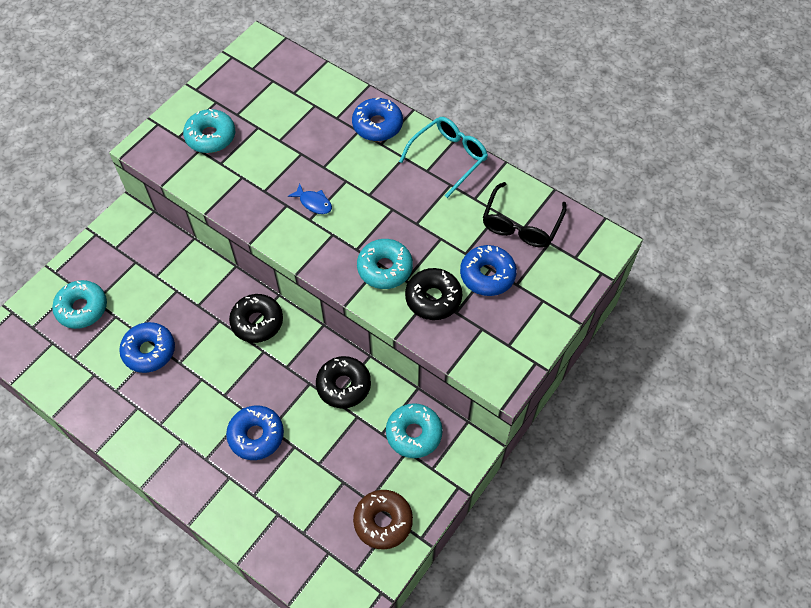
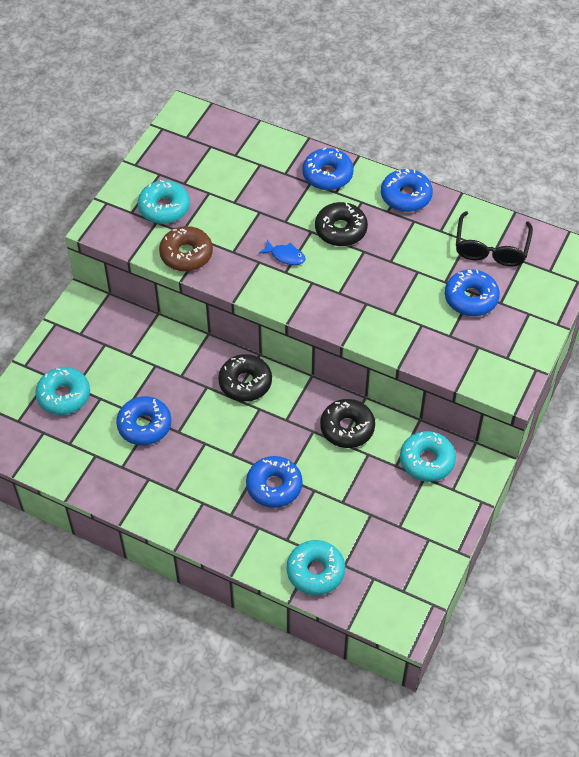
camera: 10 degrees left, 5 degrees down
brown donut [353,490,413,550] -> brown donut moved to [159,226,213,271]
turquoise donut [357,239,413,289] -> turquoise donut moved to [287,540,345,595]
turquoise glasses [399,117,488,198] -> blue donut [381,169,433,212]
black donut [405,268,462,320] -> black donut moved to [315,202,368,246]

